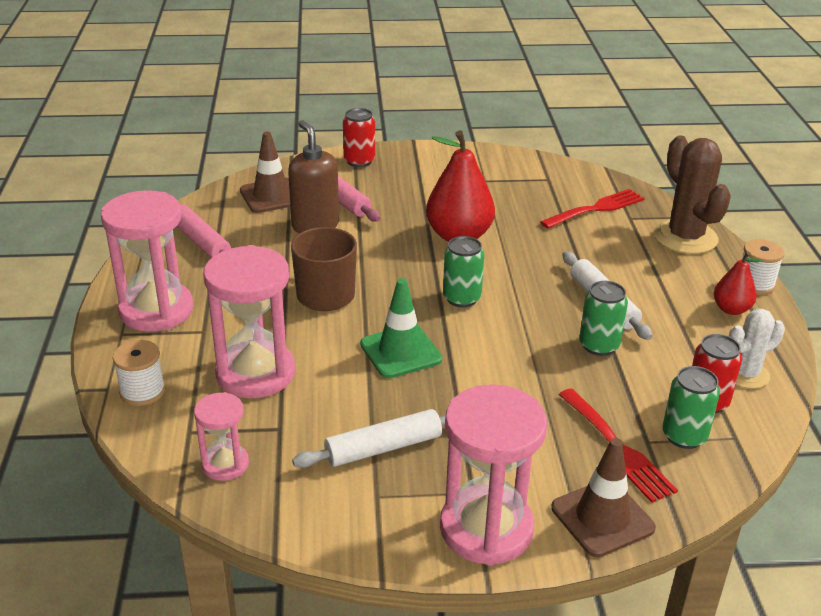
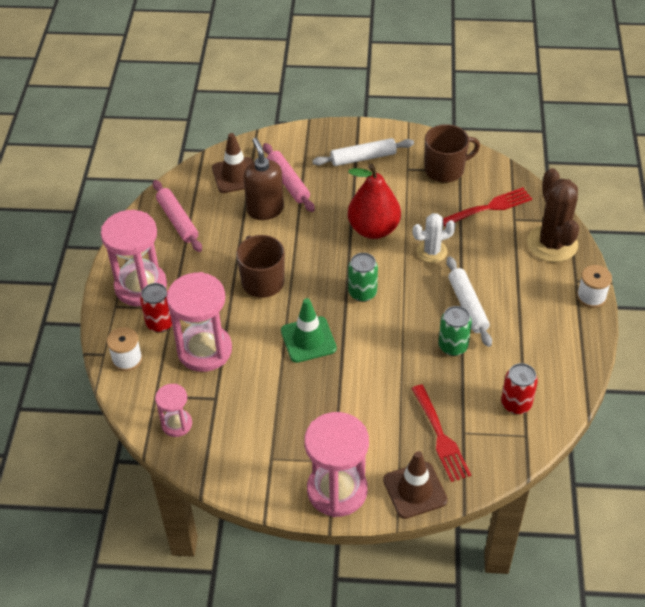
camera: 10 degrees right, 15 degrees up
white rolling pin [292,409,446,468] -> white rolling pin moved to [312,138,414,166]
red can [343,108,375,167] -> red can moved to [140,283,172,332]
green can [662,366,720,449] -> none
red pear [714,251,763,315] -> none
white cactus [729,309,785,389] -> white cactus moved to [413,213,456,263]
none -> brown mug [425,124,480,183]

